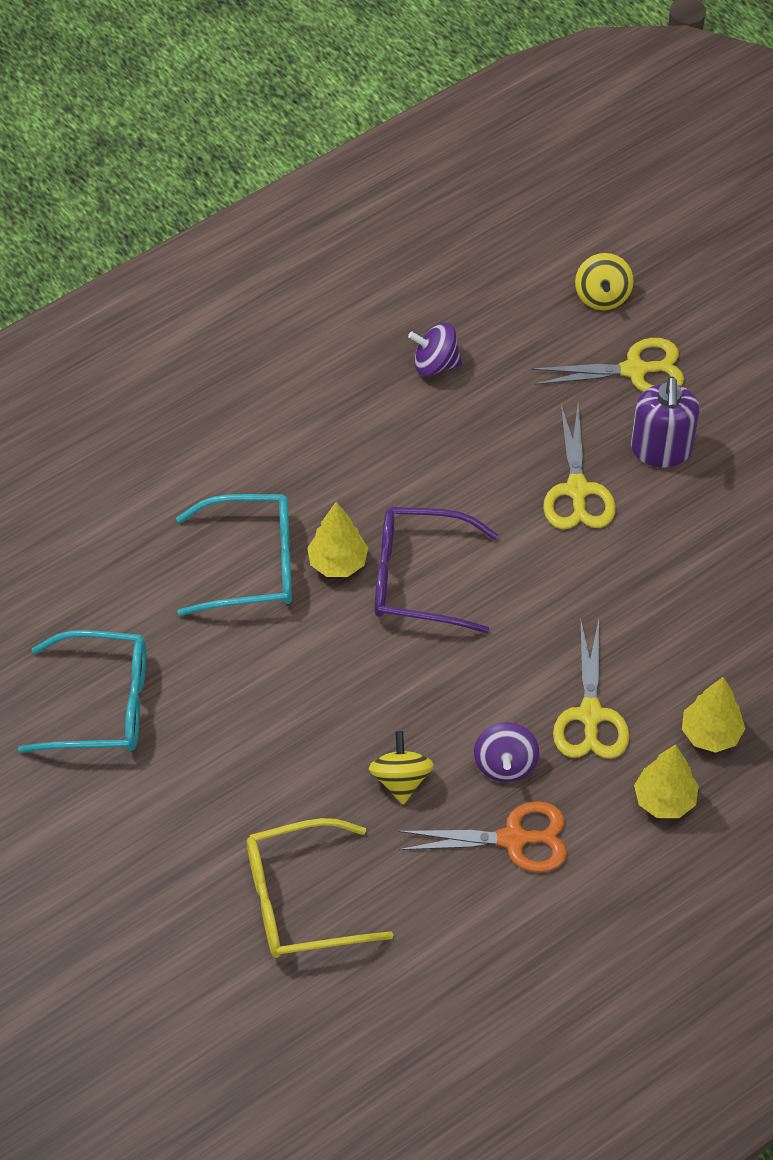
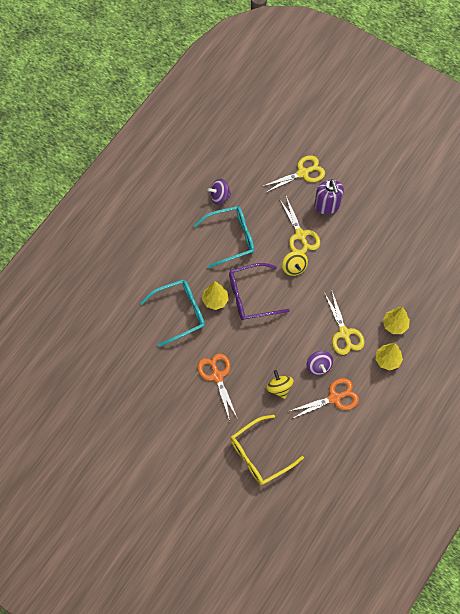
camera: 20 degrees left, 10 degrees up
turquoise glasses [18,630,146,753] -> turquoise glasses moved to [194,206,255,268]
yellow spinning top [575,253,634,310] -> yellow spinning top moved to [282,251,308,276]
none -> orange scissors [197,353,237,421]

